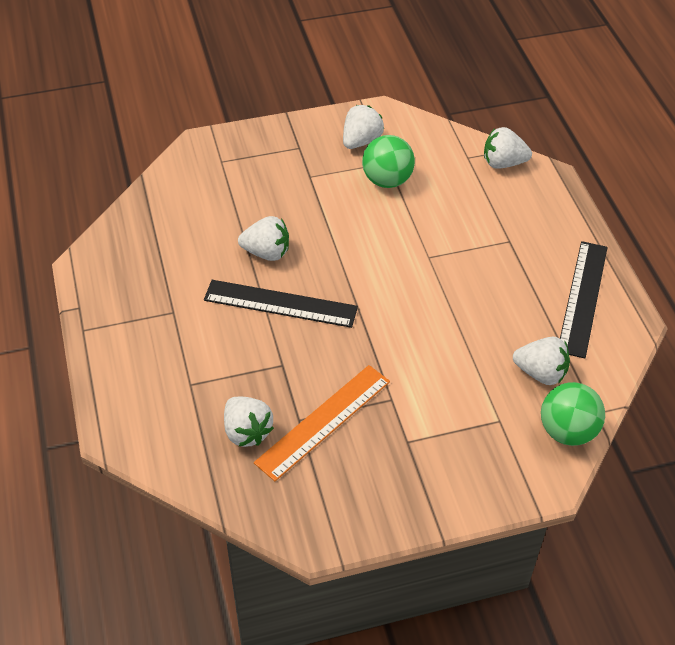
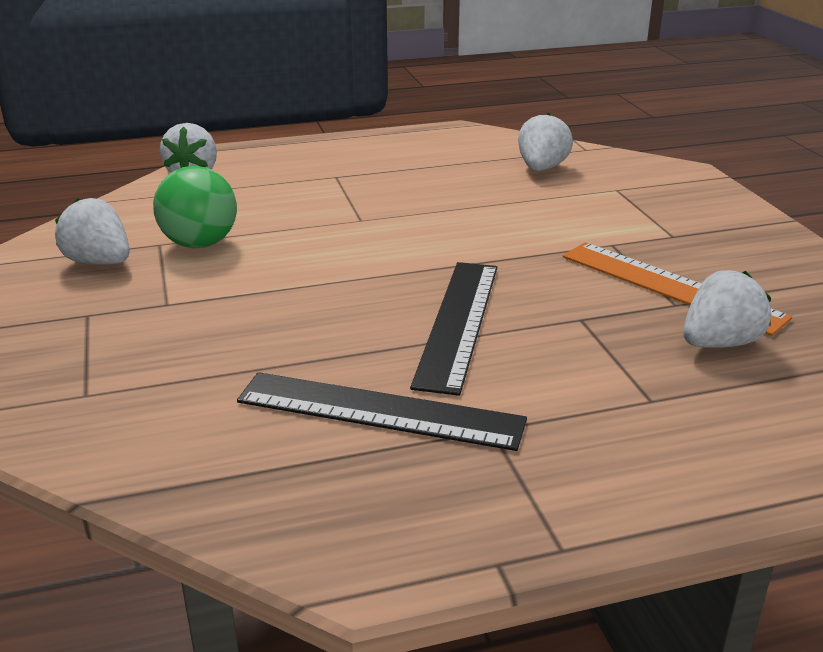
camera: 90 degrees left, 20 degrees down
white strawberry [238,216,289,261] -> none
green ball [541,382,605,446] -> none
black ruler [560,241,608,359] -> black ruler moved to [237,372,527,451]

